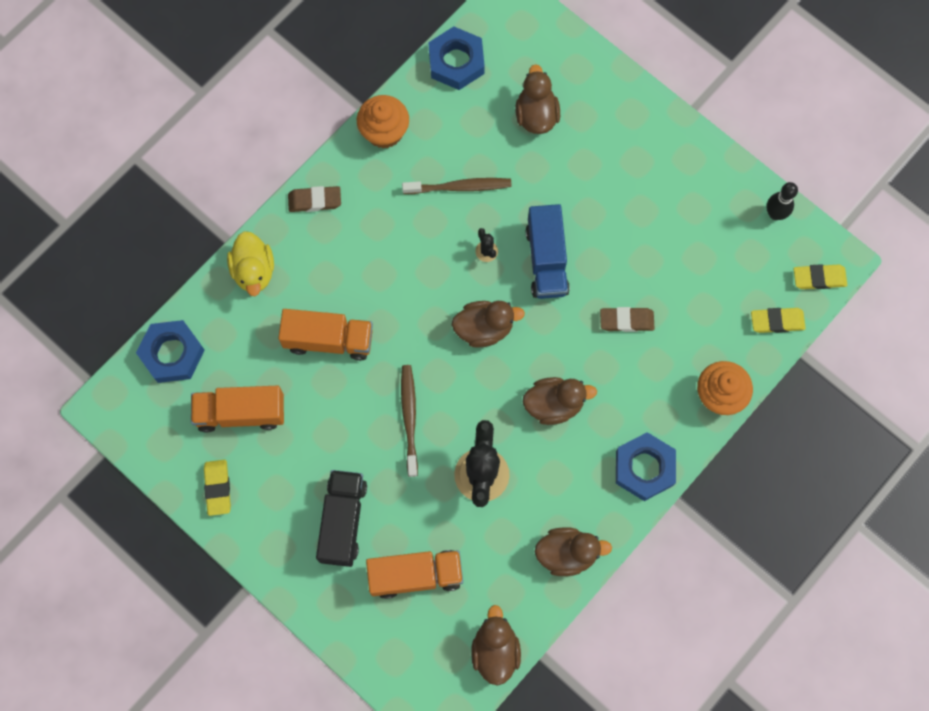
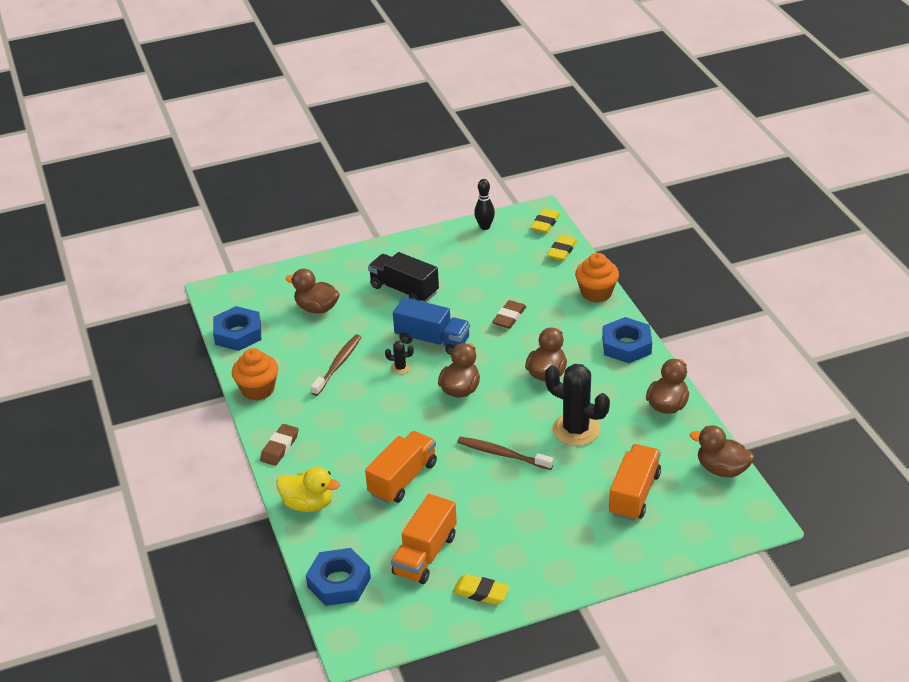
camera: 60 degrees left, 35 degrees down
black truck [316,470,367,567] -> black truck moved to [368,252,439,302]

